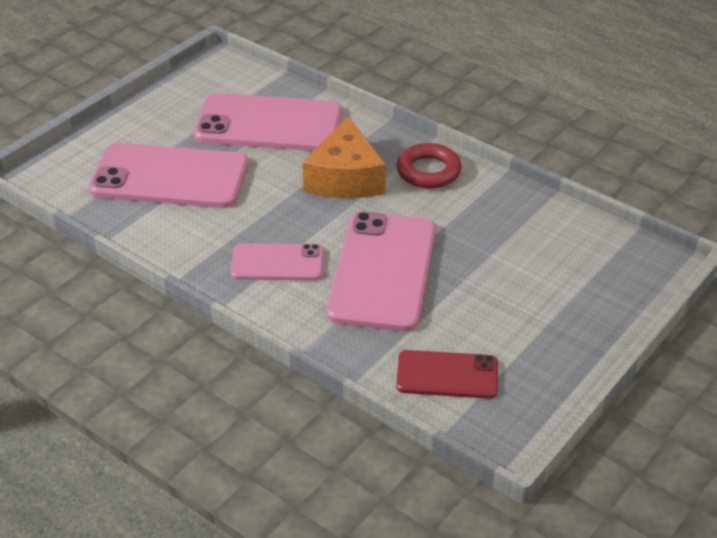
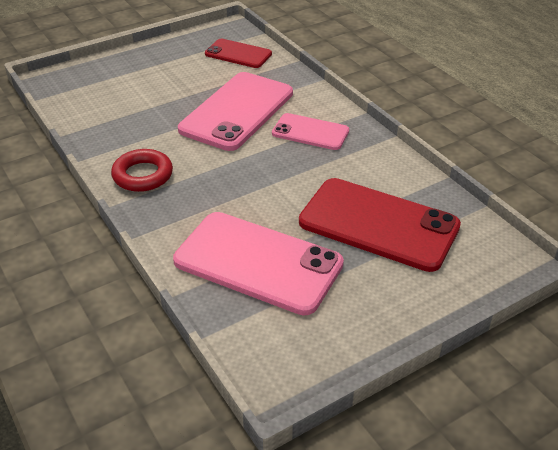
camera: 160 degrees left, 0 degrees up
pink phone [88,143,248,208] -> red phone [299,178,461,272]
orange cheese [302,116,386,198] -> none

